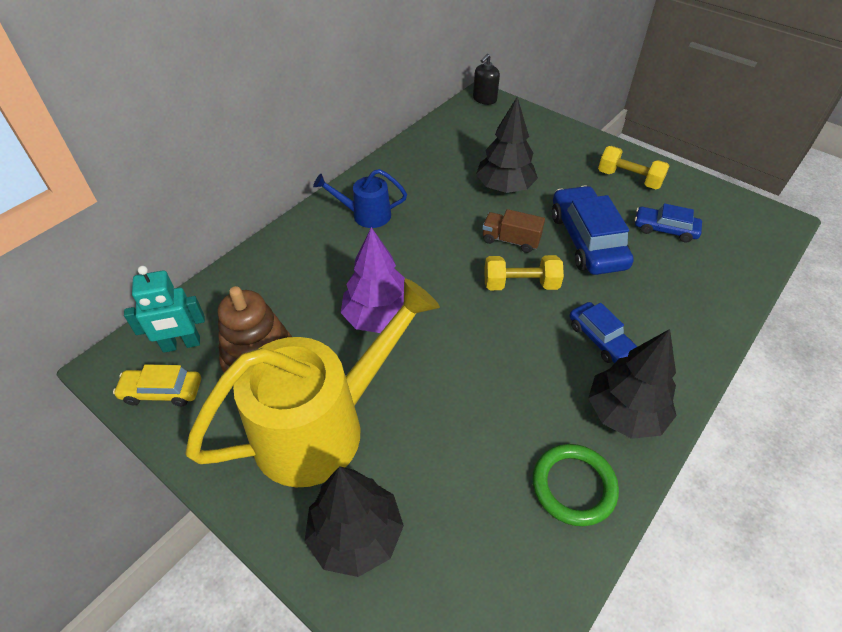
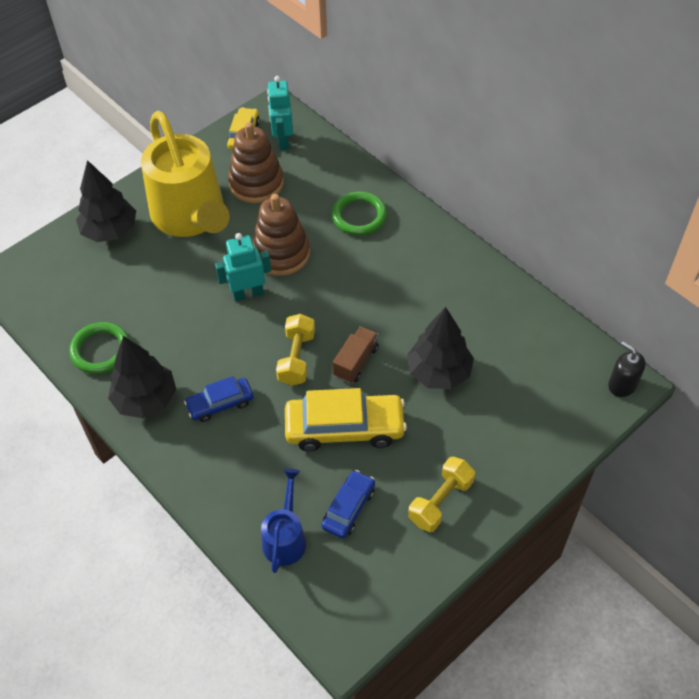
camera: 100 degrees right, 5 degrees up
blue watering can [313,169,407,228] -> blue watering can moved to [261,468,306,573]
purple tree [341,227,405,333] -> brown stacking toy [253,194,310,276]
blue car [552,186,634,275] -> yellow car [285,388,407,451]
none -> turquoise robot [215,233,272,301]
none -> green ring [332,192,387,236]

